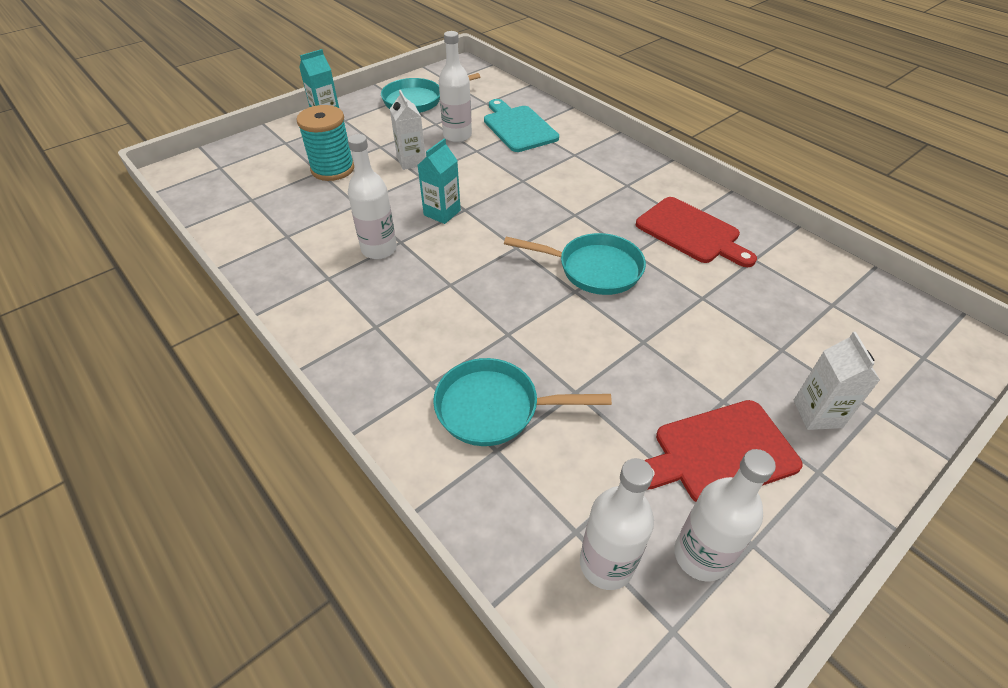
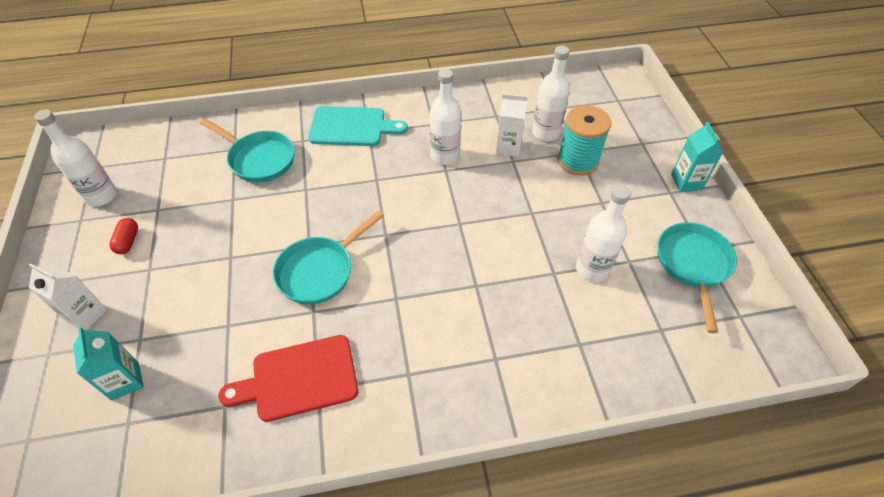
camera: 120 degrees right, 5 degrees up
white carton [390,90,426,170] -> white carton moved to [496,93,528,157]
turquoise carton [418,138,461,224] -> turquoise carton moved to [73,327,144,401]
turquoise pan [433,358,612,446] -> turquoise pan turned 90 degrees clockwise [200,118,295,182]
turquoise cutting board [484,99,559,152] -> turquoise cutting board moved to [308,106,408,146]
white bottle [580,458,654,590] -> white bottle moved to [532,46,570,141]
red cutting board [644,400,803,502] -> red capsule [109,218,138,254]

